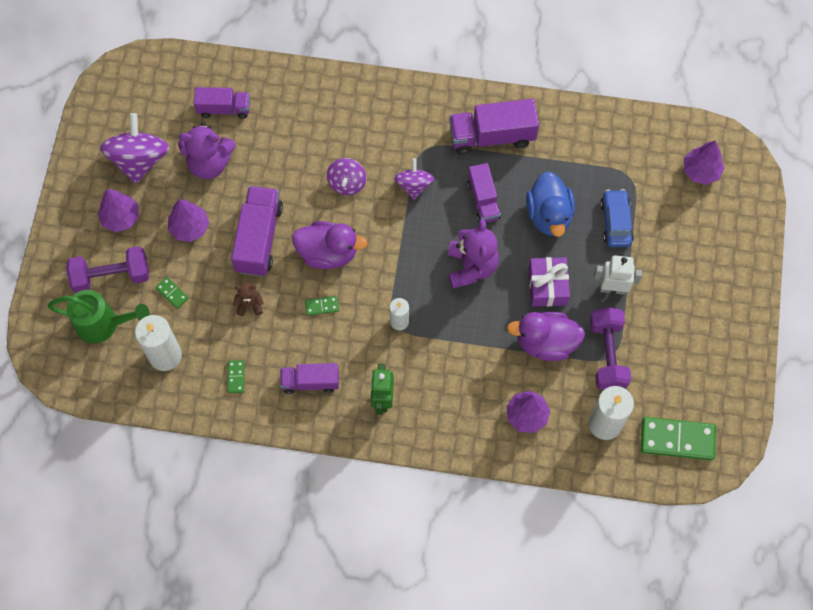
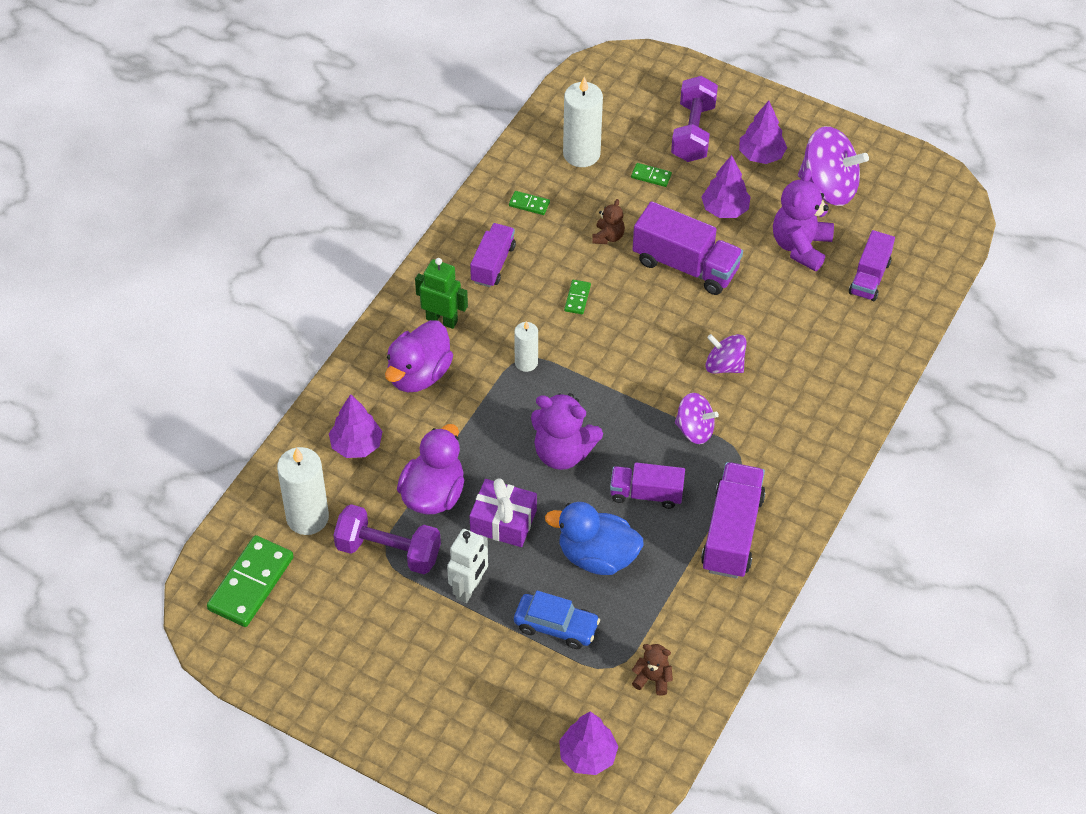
camera: 110 degrees right, 15 degrees down
green watering can [48,290,150,343] -> none
green domino [155,277,189,309] -> green domino turned 45 degrees clockwise [631,163,672,187]
purple duck [292,221,368,269] -> purple duck moved to [385,320,453,392]
none -> brown teddy bear [632,644,673,696]

